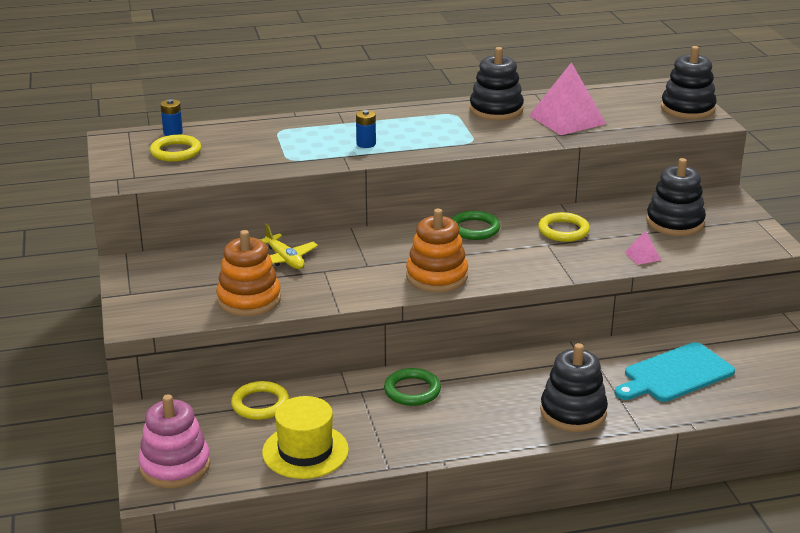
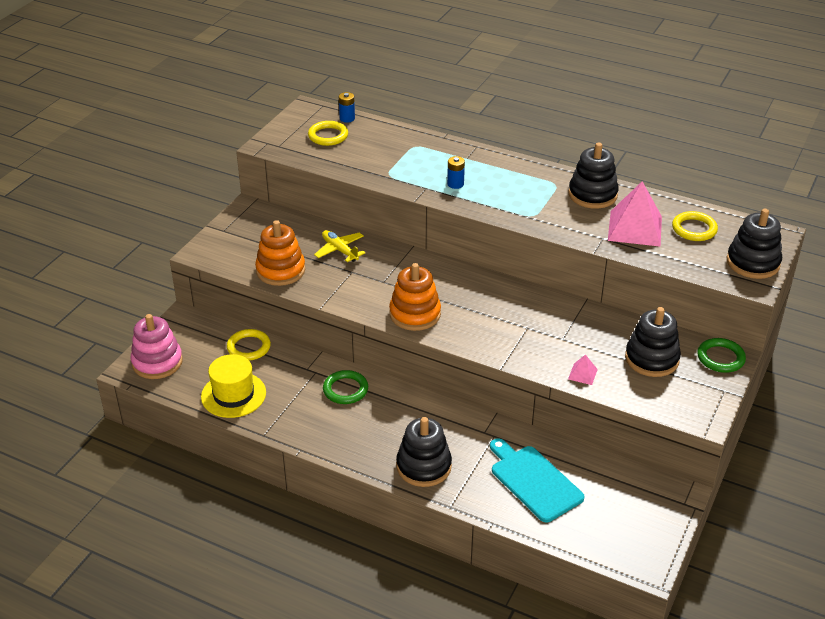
camera: 40 degrees right, 10 degrees up
yellow plane [260,224,318,269] -> yellow plane turned 135 degrees clockwise [314,230,365,262]
green ring [452,211,500,240] -> green ring moved to [697,338,746,373]
yellow ring [538,212,590,242] -> yellow ring moved to [672,211,718,241]
turquoise cutting board [615,342,735,402] -> turquoise cutting board turned 45 degrees clockwise [490,439,585,522]

